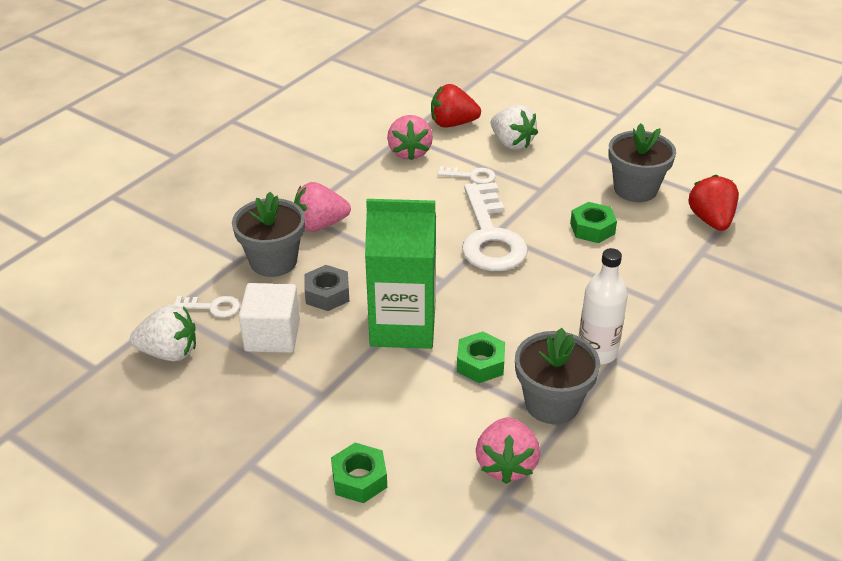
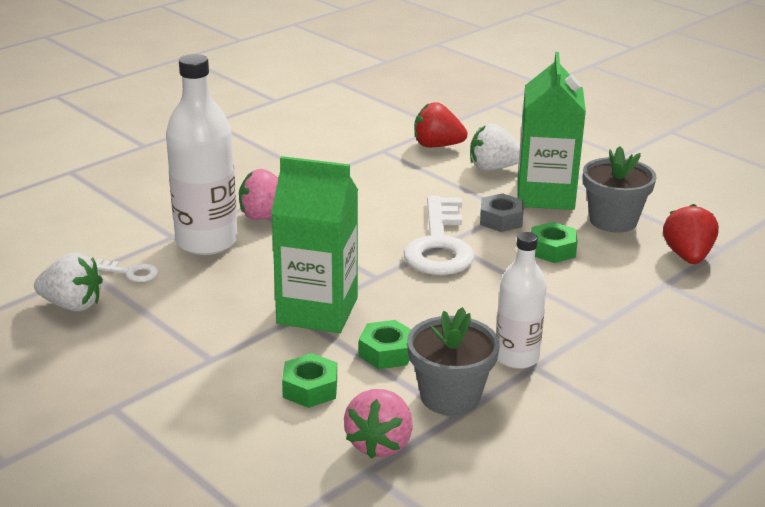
camera: 10 degrees right, 10 degrees down
grey flower pot [232,192,305,277] -> white bottle [166,54,238,255]
white cube [239,283,300,353] -> none
grey nut [305,265,349,311] -> grey nut moved to [480,193,524,232]
green nut [331,443,387,503] -> green nut moved to [282,353,337,408]
pink strawberry [387,115,433,160] -> none
white key [437,166,496,184] -> none
white strawberry [491,105,538,150] -> white strawberry turned 120 degrees clockwise [470,124,520,171]
none -> green carton [517,52,586,210]

